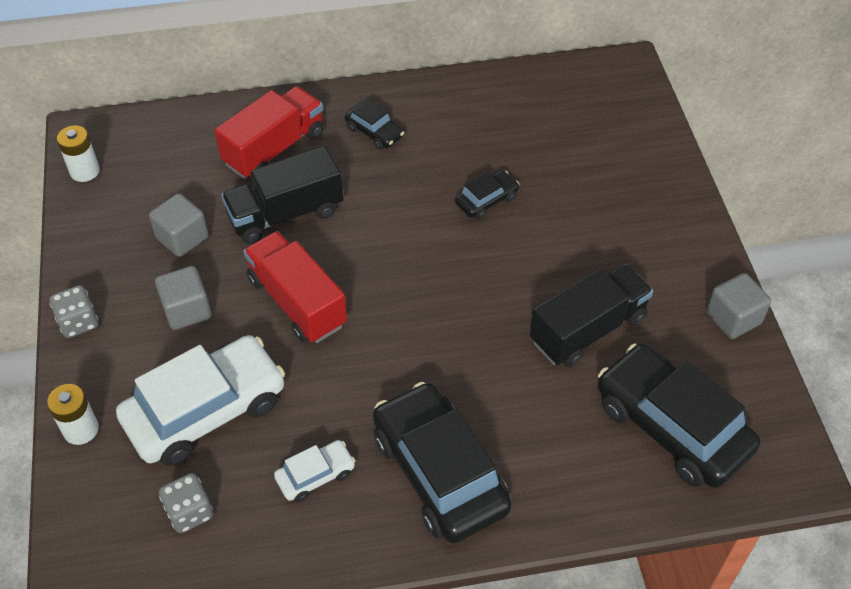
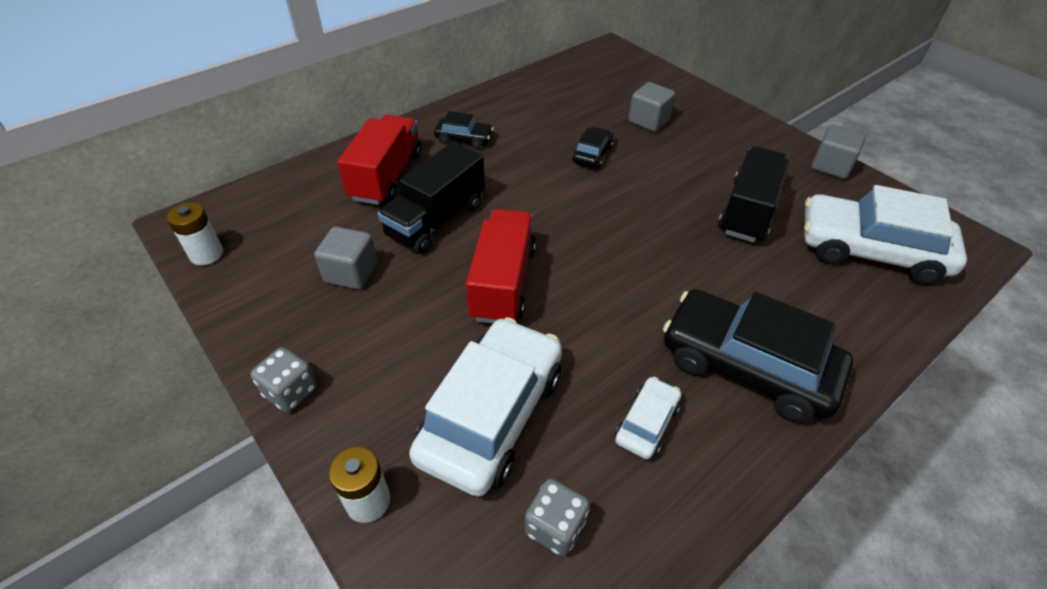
camera: 30 degrees left, 5 degrees down
grey cube [155,266,211,330] -> grey cube moved to [628,82,675,132]
red truck [243,231,347,343] -> red truck turned 75 degrees clockwise [466,209,536,323]
black car [597,344,760,488] -> white car [804,185,967,285]

